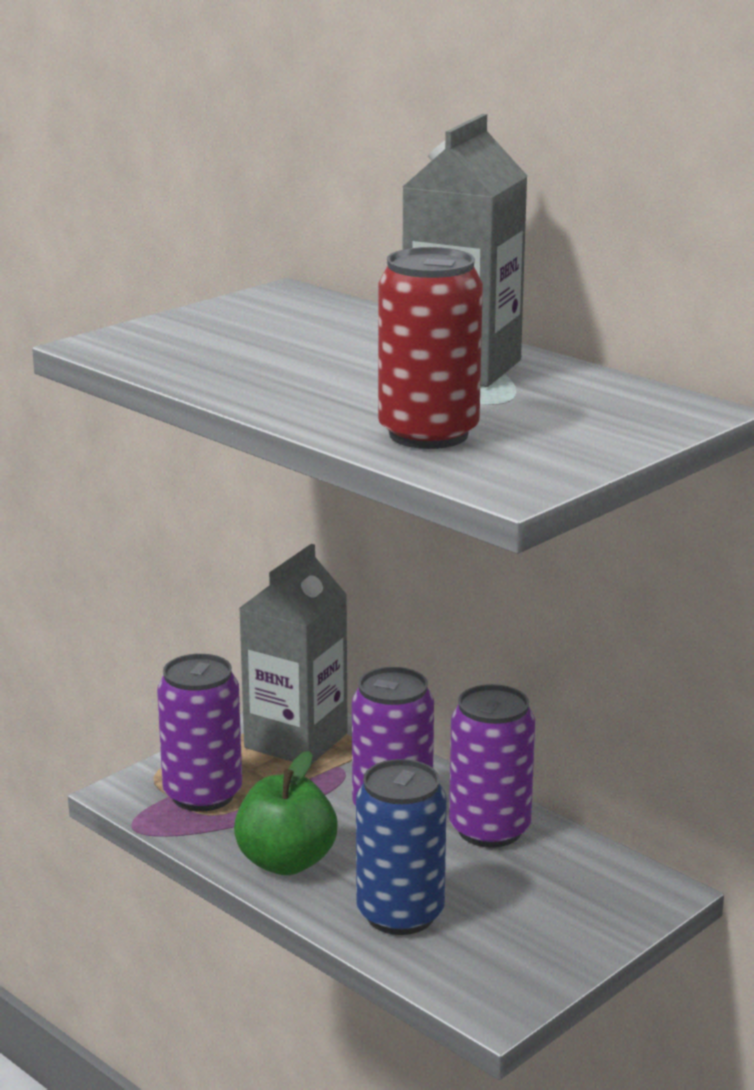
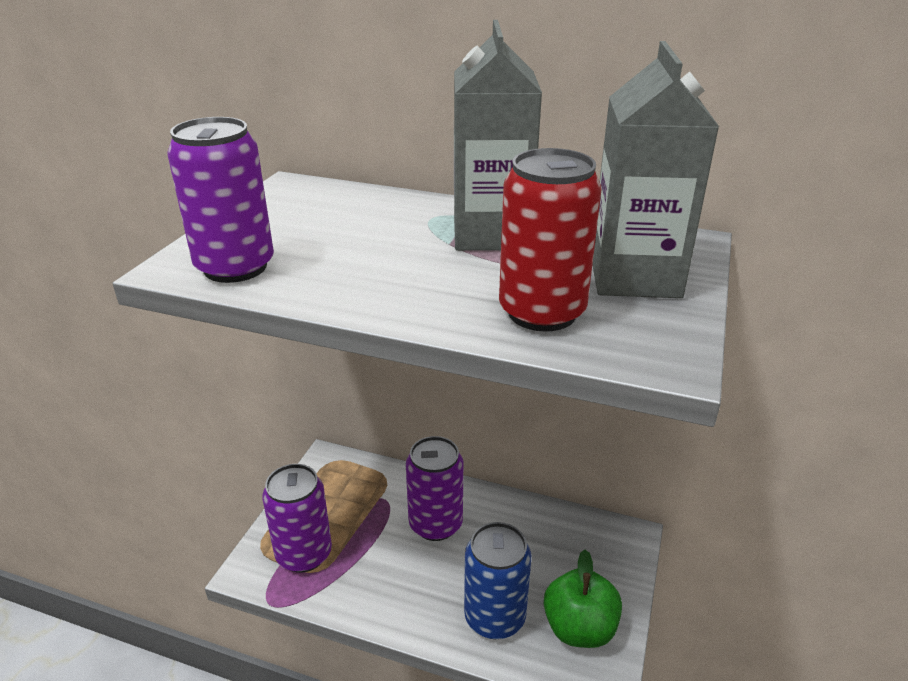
camera: 25 degrees left, 10 degrees up
green apple [234,751,338,875] -> green apple moved to [544,550,622,648]
grey carton [239,544,348,764] -> grey carton moved to [592,41,719,298]
purple can [449,684,535,848] -> purple can moved to [167,117,274,283]

